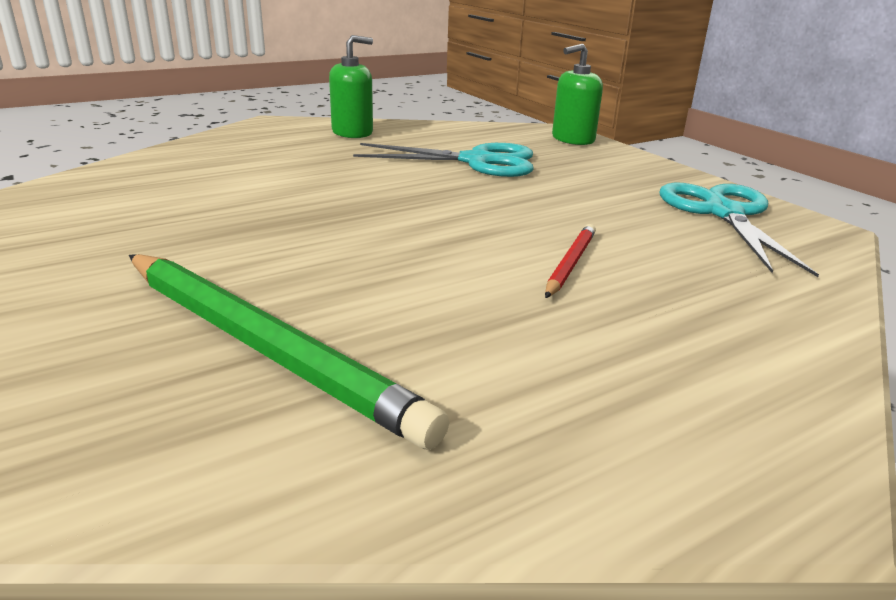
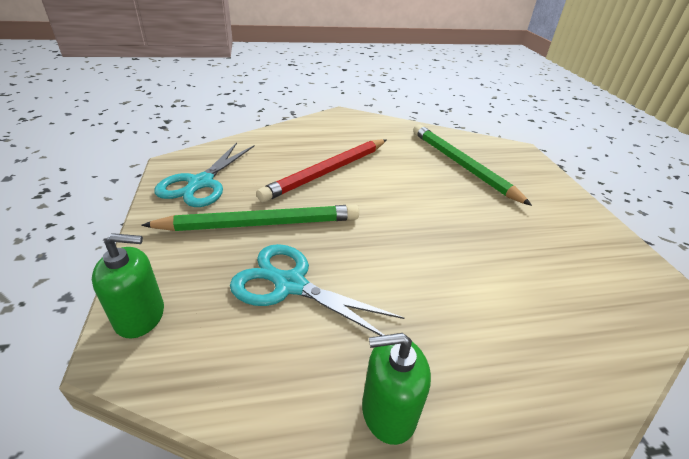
camera: 160 degrees left, 10 degrees up
red pencil [545,224,596,298] -> red pencil [256,139,386,202], size x2.12
none -> green pencil [141,205,359,231]

